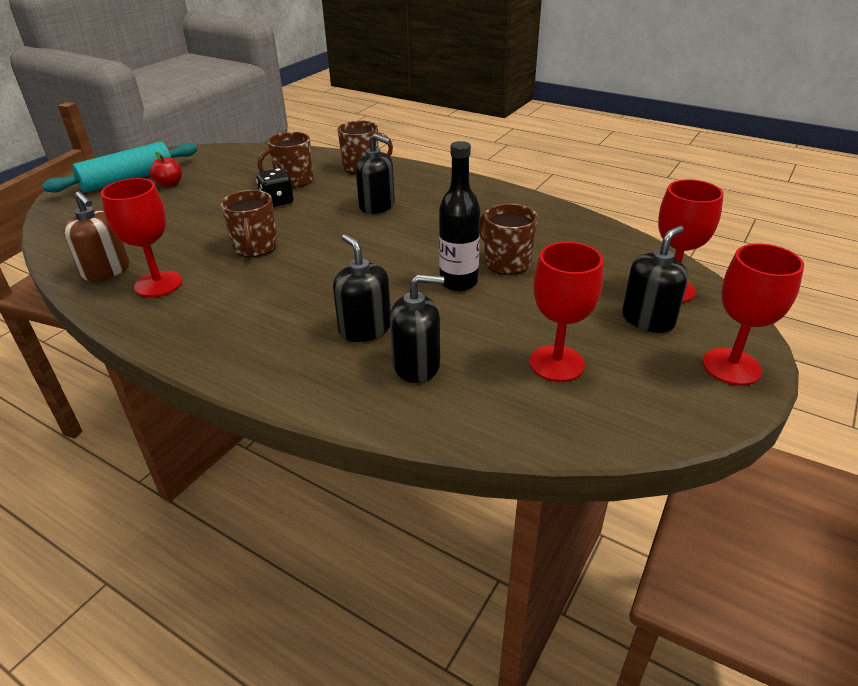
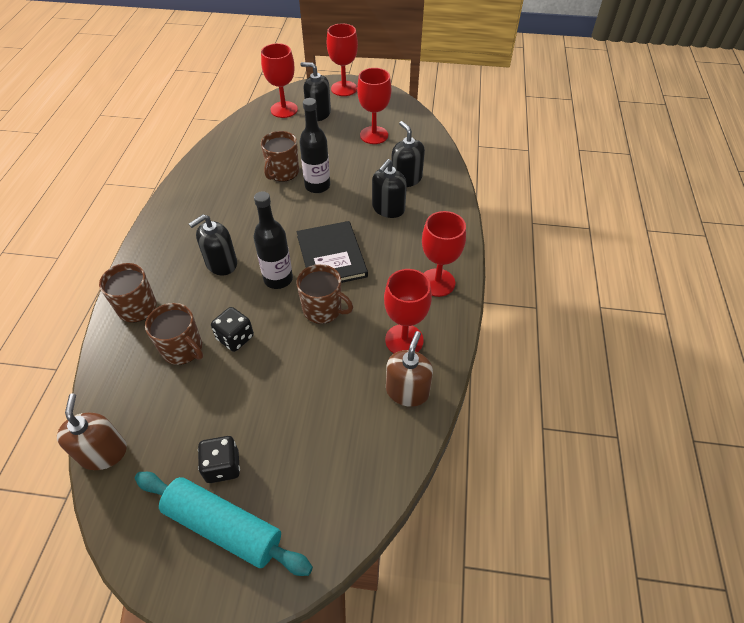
camera: 115 degrees left, 15 degrees up
red apple [150,152,182,187] -> black dice [198,436,240,483]
brown mug [221,190,278,257] -> brown mug turned 60 degrees clockwise [297,264,353,324]
black soap dispenser [356,133,395,214] -> black soap dispenser turned 135 degrees counterclockwise [189,214,237,275]
none -> brown soap dispenser [57,393,127,470]
none -> black bottle [253,191,293,289]
none -> black book [297,221,368,283]
none -> red goblet [422,211,466,297]

